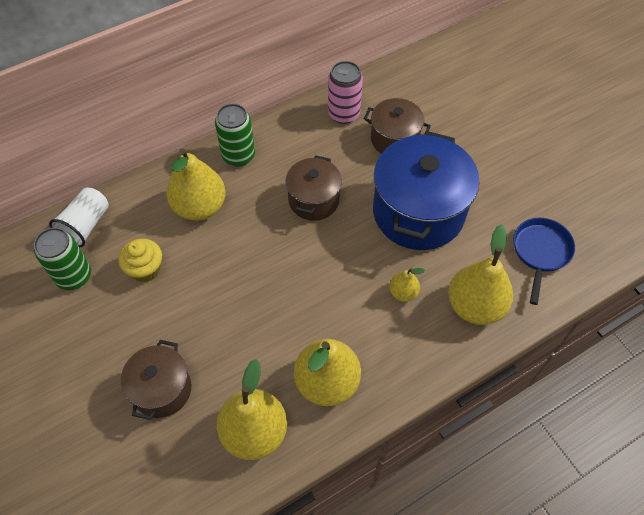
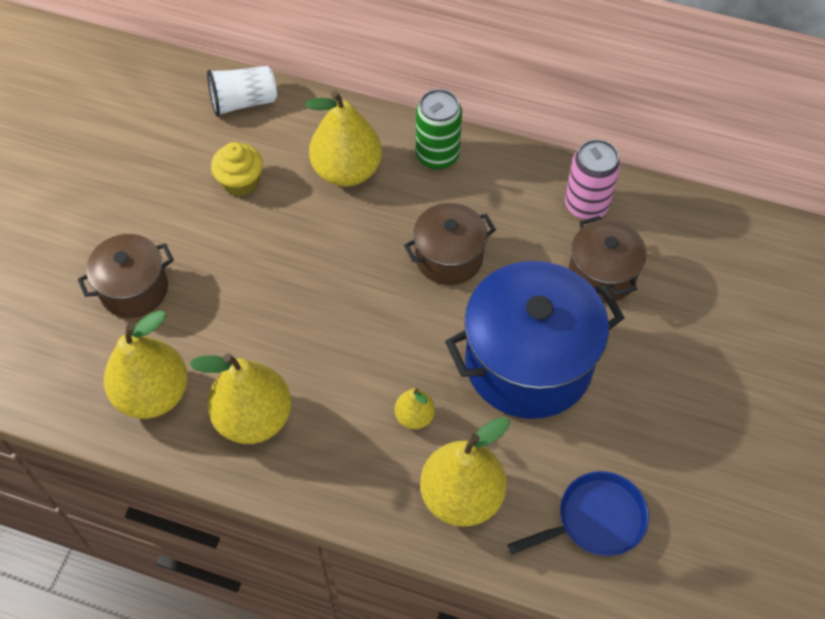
camera: 50 degrees right, 0 degrees up
green can [34,227,91,290] -> none

